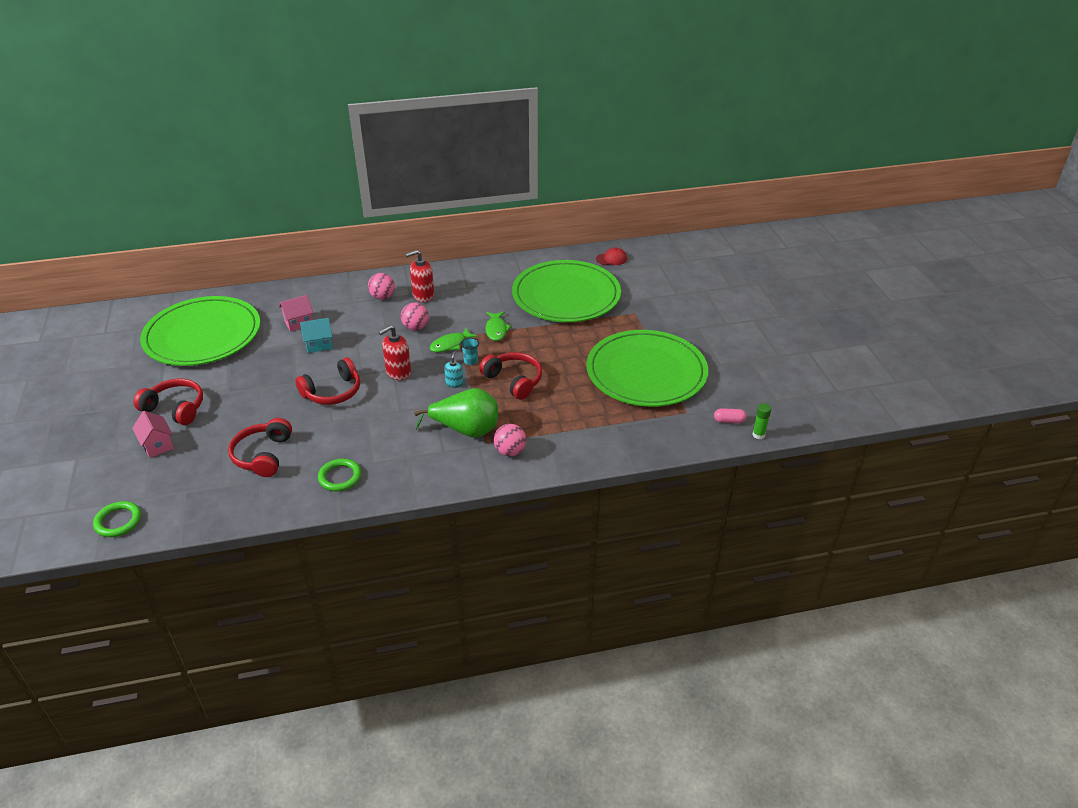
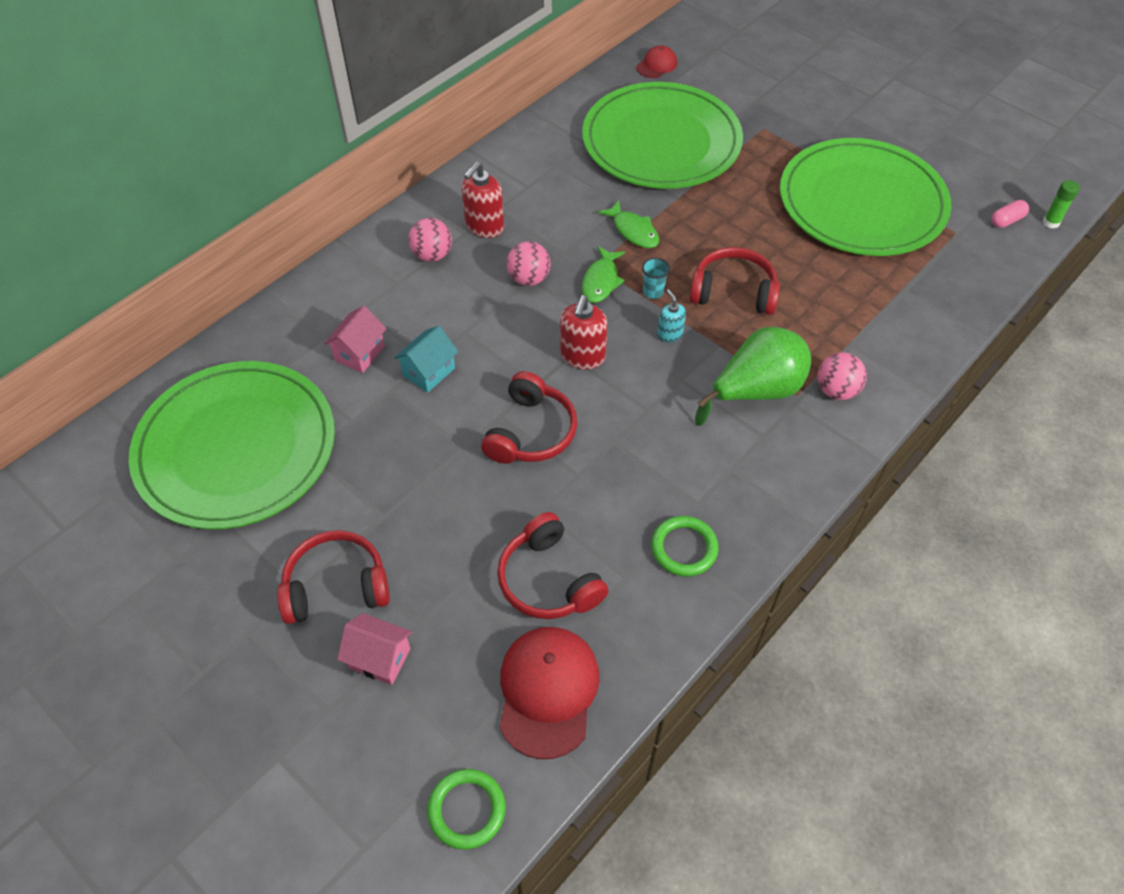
camera: 35 degrees left, 15 degrees up
none -> red cap [499,627,599,759]

